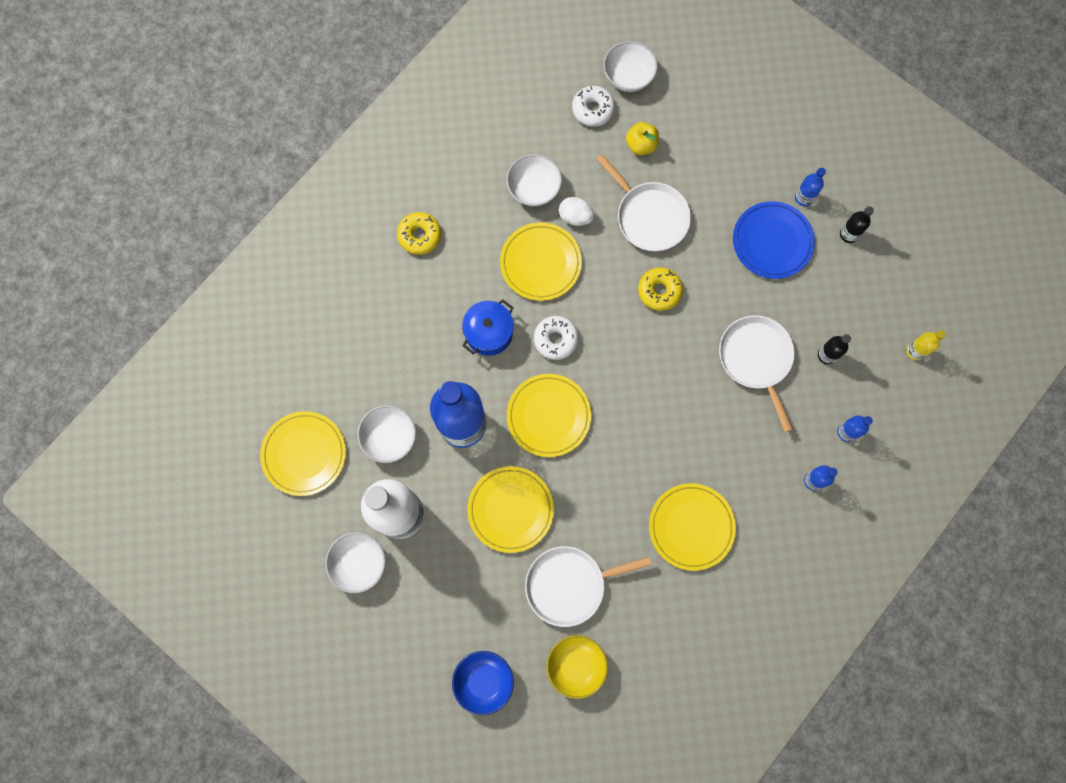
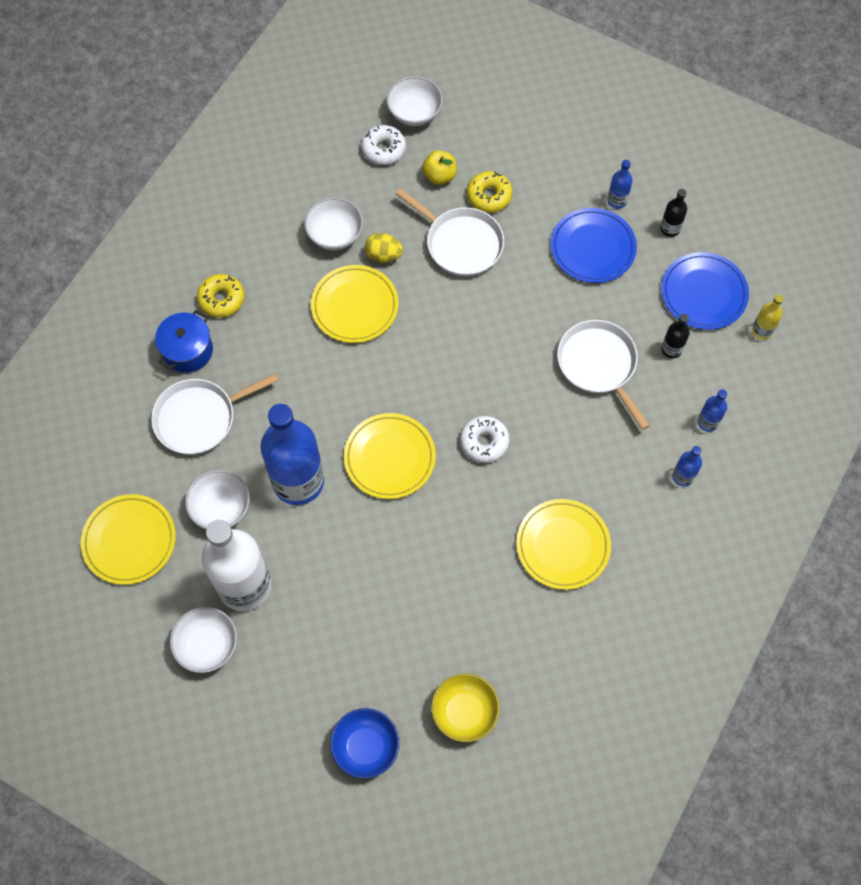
camera: 10 degrees left, 10 degrees down
blue pot [462,299,514,356] -> blue pot moved to [155,310,213,373]
yellow plate [467,466,554,553] -> none
white pan [525,546,652,627] -> white pan moved to [151,373,279,454]
white donut [534,316,579,360] -> white donut moved to [460,416,510,463]
white egg [559,197,594,226] -> yellow egg [365,233,403,263]
yellow donut [638,267,683,311] -> yellow donut moved to [467,171,512,212]
none -> blue plate [661,252,749,330]

